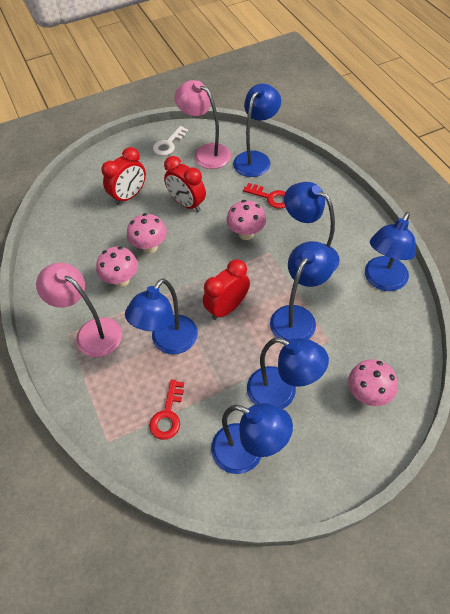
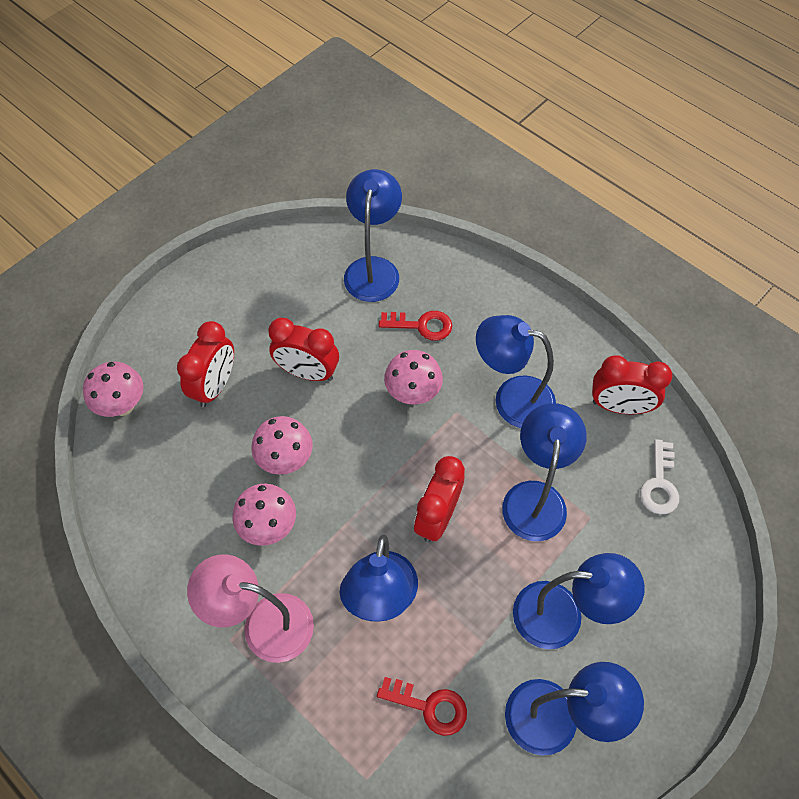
camera: 25 degrees left, 5 degrees up
red key [149,380,184,440] -> red key turned 60 degrees counterclockwise [377,677,467,736]
white key [153,126,188,156] -> white key moved to [640,439,679,514]
pink lamp [174,80,231,169] -> none
pink mushroom [348,359,398,406] -> pink mushroom moved to [83,362,143,417]
blue lamp [365,212,416,291] -> red clock [592,355,672,414]

